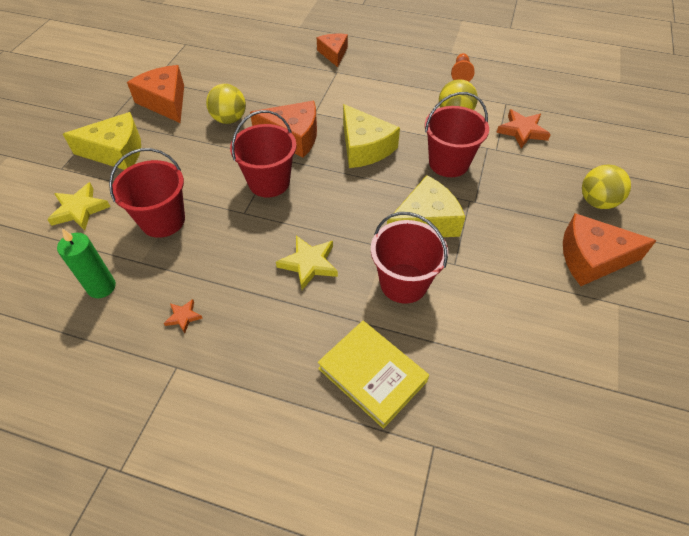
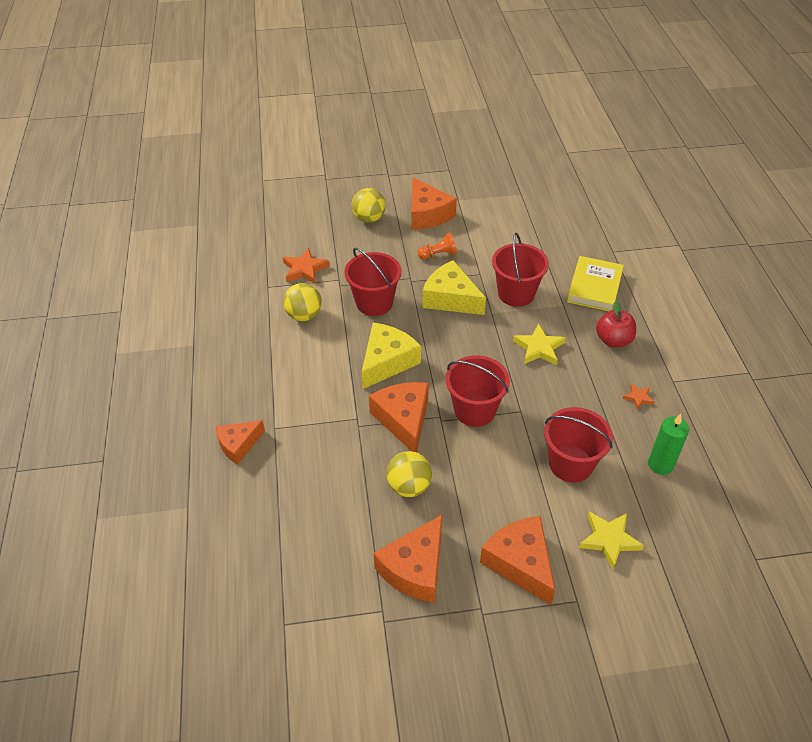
camera: 115 degrees left, 5 degrees down
yellow cheese [63,112,141,170] -> orange cheese [480,516,555,605]
orange pawn [451,53,474,82] -> orange pawn moved to [418,232,457,260]
none -> red apple [596,301,636,347]

